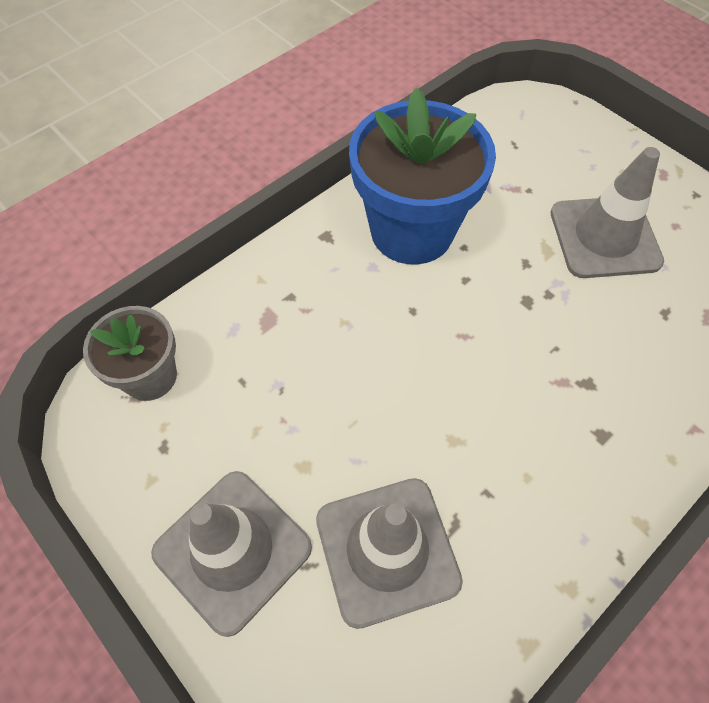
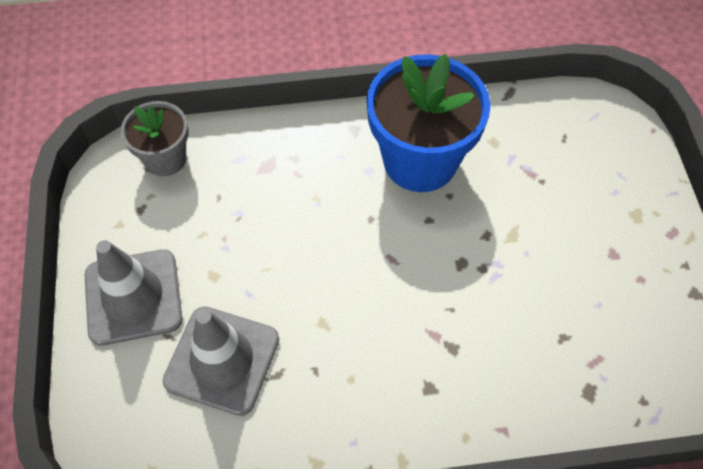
camera: 35 degrees right, 0 degrees up
grey traffic cone [551,147,664,278] -> none

